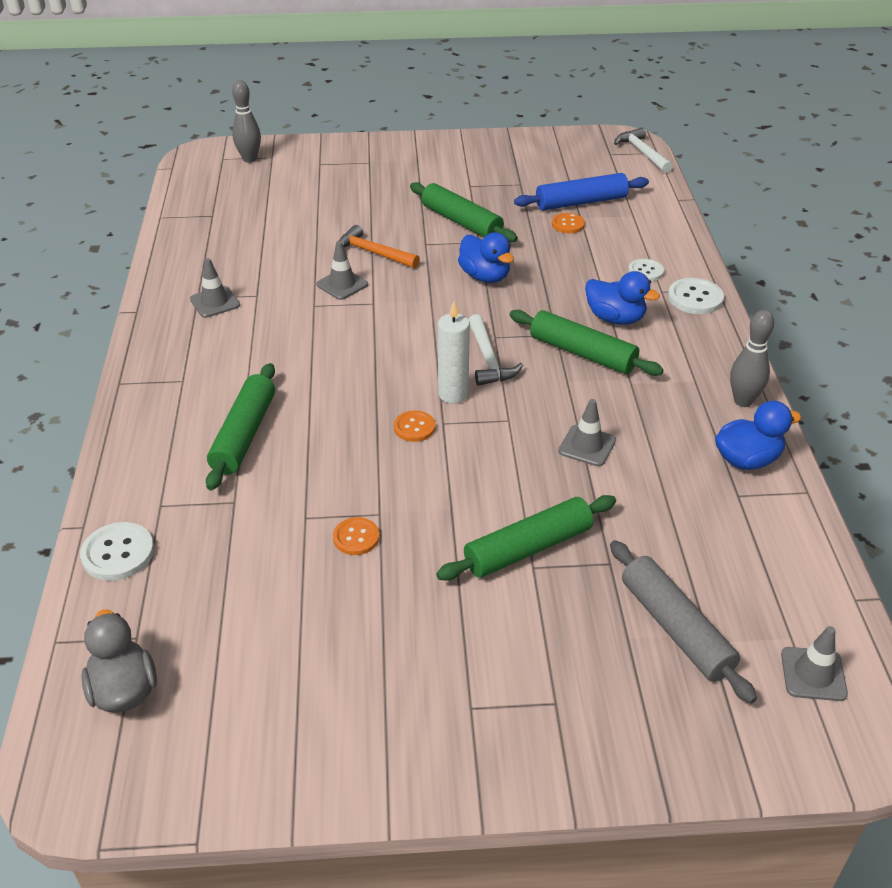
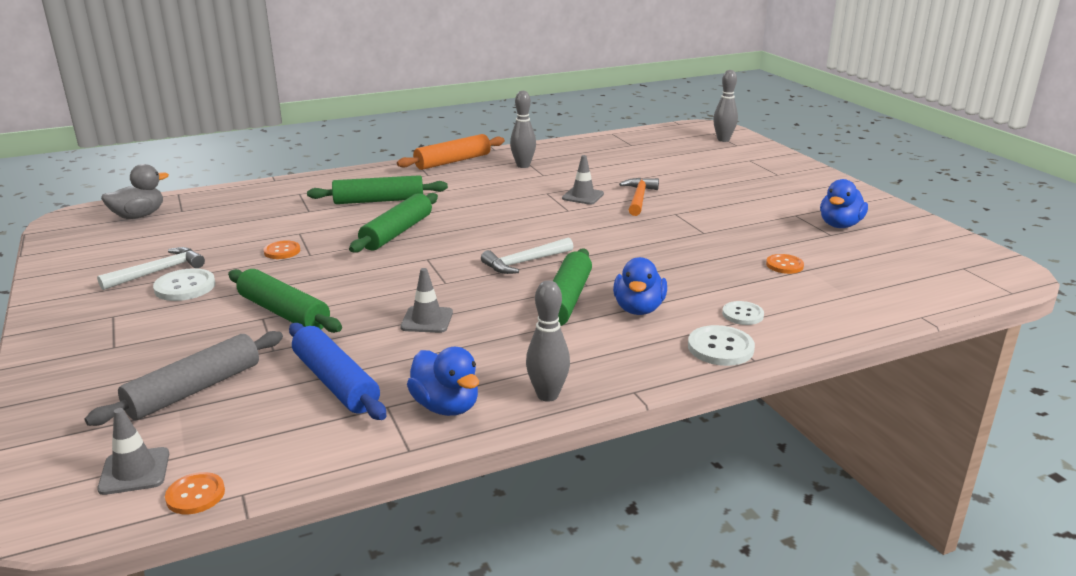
camera: 70 degrees right, 15 degrees down
white button [80,522,154,581] -> white button moved to [153,268,215,301]
grey traffic cone [190,258,240,318] -> grey bowling pin [510,91,536,168]
orange button [394,411,435,442] -> orange button moved to [165,472,225,514]
green rolling pin [410,182,518,242] -> green rolling pin moved to [349,193,438,253]
white candle [438,301,470,404] -> none
blue duck [458,232,514,283] -> blue duck moved to [820,179,868,228]
blue rolling pin [514,173,649,211] -> blue rolling pin moved to [289,323,386,420]
white hammer [614,127,673,173] -> white hammer moved to [97,247,205,290]
none -> orange rolling pin [397,134,505,170]

